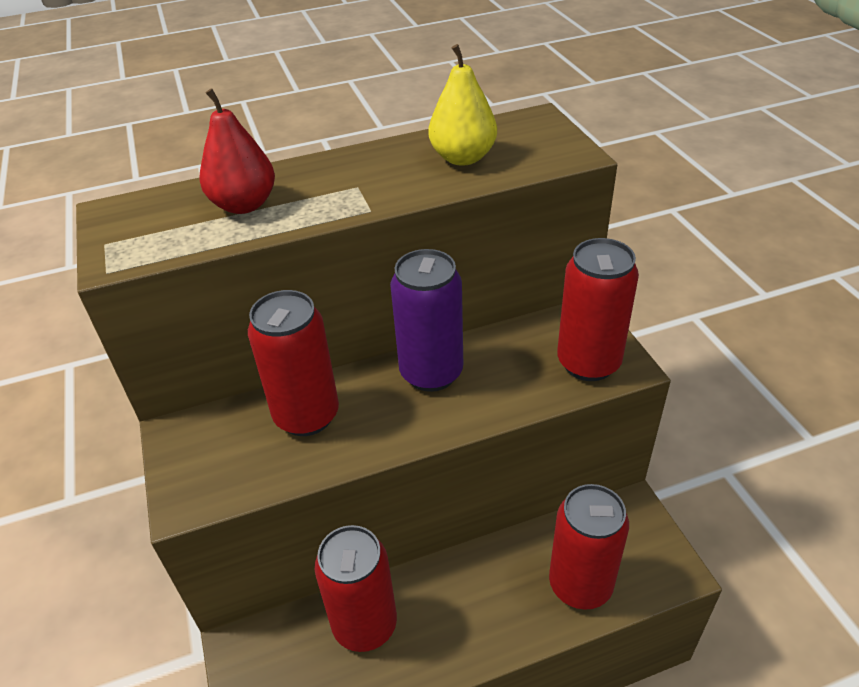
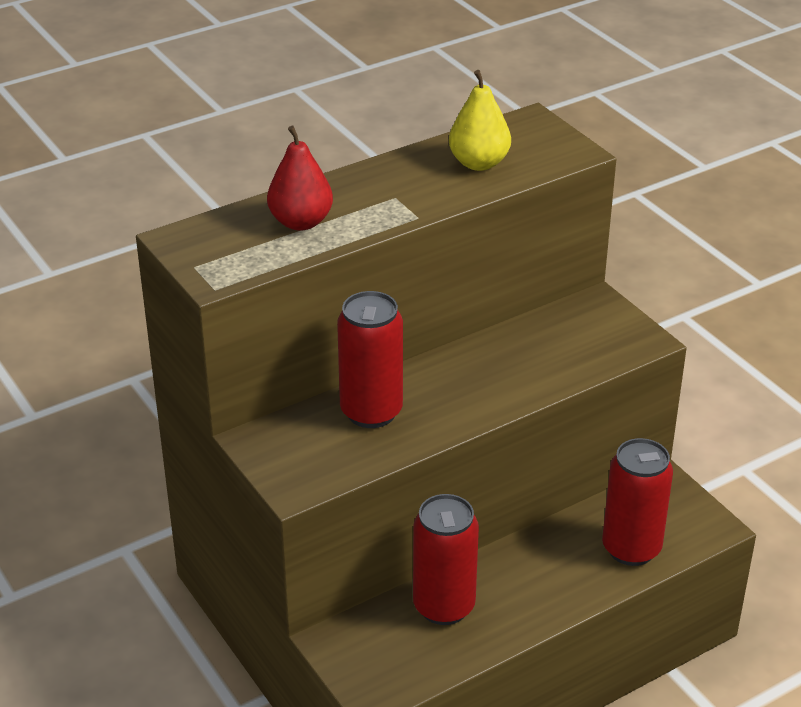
camera: 15 degrees left, 5 degrees down
purple can [390,249,463,392] -> none
red can [557,238,639,381] -> none

